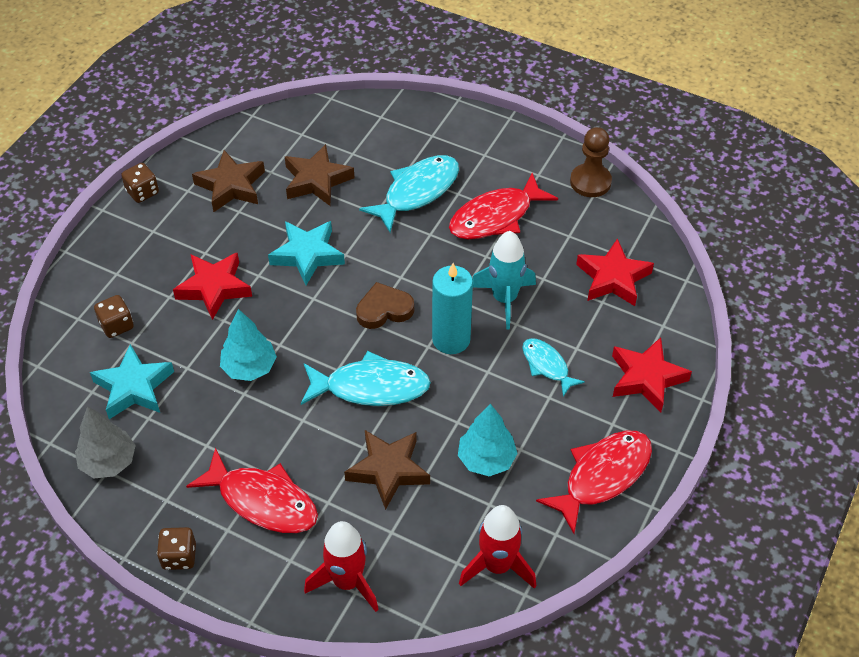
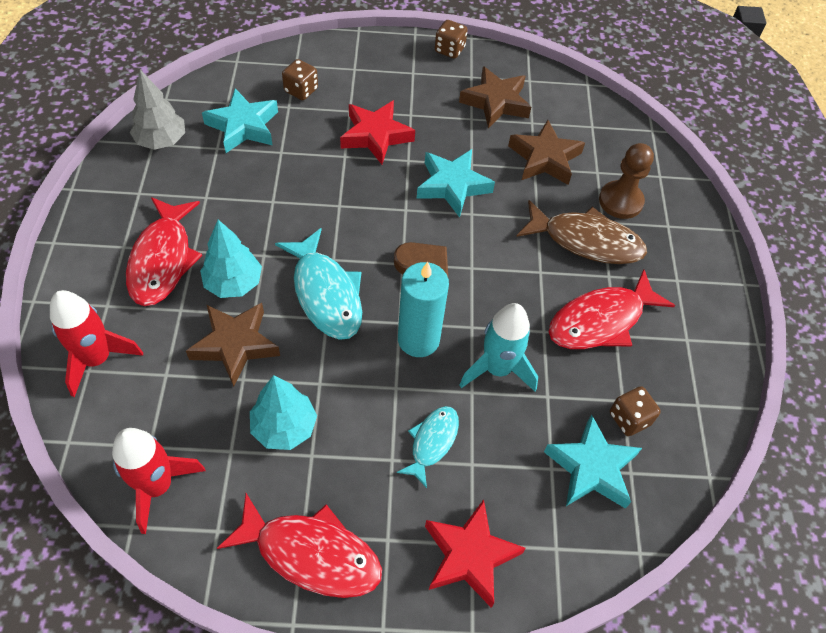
camera: 60 degrees right, 5 degrees up
brown dice [157,527,196,570] -> brown dice moved to [610,386,661,436]
turquoise tree [220,309,277,381] -> turquoise tree moved to [200,220,262,298]
turquoise fish [359,155,459,233] -> brown fish [516,200,647,264]
red fish [449,173,558,239] -> red fish turned 60 degrees counterclockwise [549,270,675,349]
brown pawn [570,127,612,197] -> brown pawn moved to [599,143,654,219]
red star [576,238,654,306] -> turquoise star [544,415,642,509]

